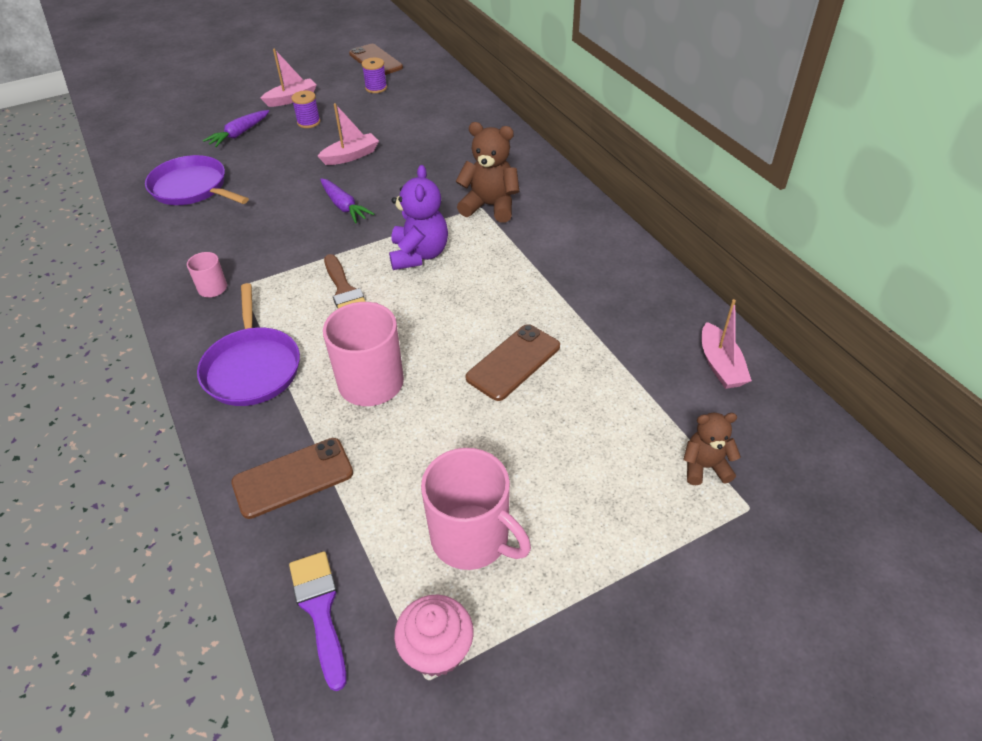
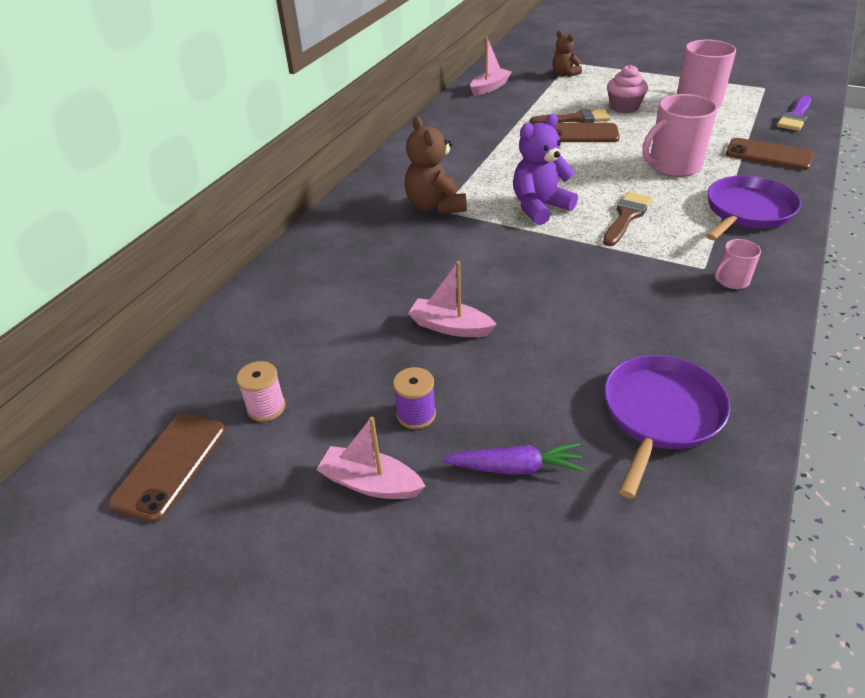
camera: 125 degrees left, 5 degrees down
purple pan [145,155,249,205] -> purple pan turned 150 degrees counterclockwise [604,355,730,498]
purple carrot [320,178,374,223] -> none
purple spool [362,58,387,93] -> pink spool [236,361,286,422]
pink cupcake [394,595,474,676] -> pink cupcake moved to [607,65,648,113]
none -> brown brush [530,109,610,124]

